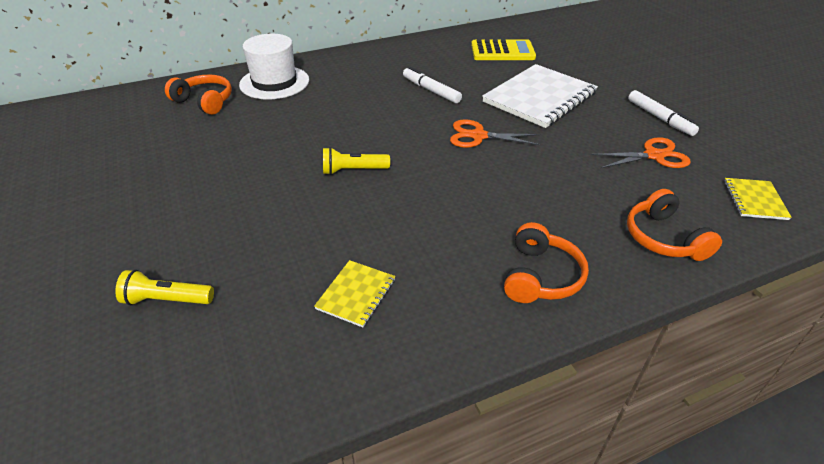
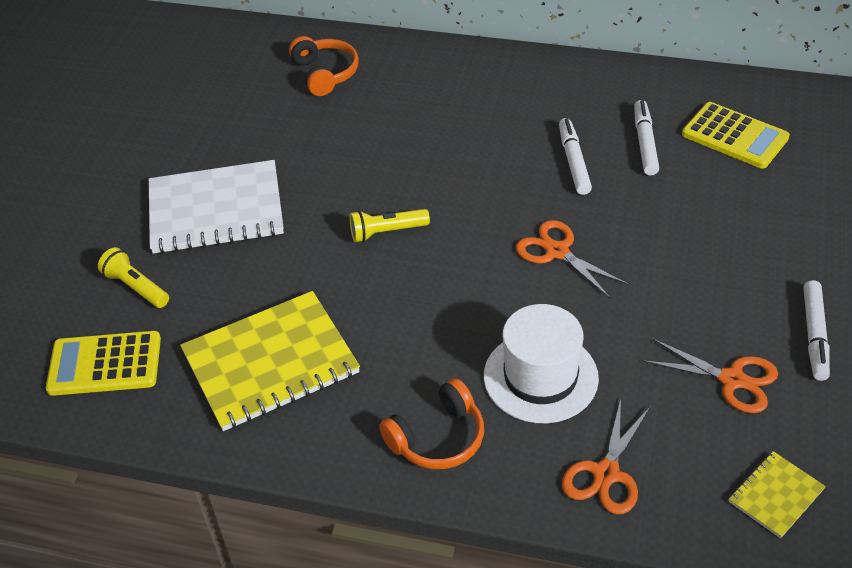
camera: 40 degrees right, 5 degrees up
white hat [239,34,309,99] -> white hat moved to [484,304,599,423]
yellow notebook [314,260,395,327] -> yellow notebook [180,291,360,431], size x2.11
yellow flashlight [323,147,390,175] -> yellow flashlight turned 45 degrees counterclockwise [350,209,430,242]
white notebook [482,64,598,128] -> white notebook moved to [149,160,284,254]
orange headphones [627,189,722,261] -> orange scissors [562,399,651,515]
none -> yellow calculator [46,331,161,396]
none -> white marker [634,100,659,175]

